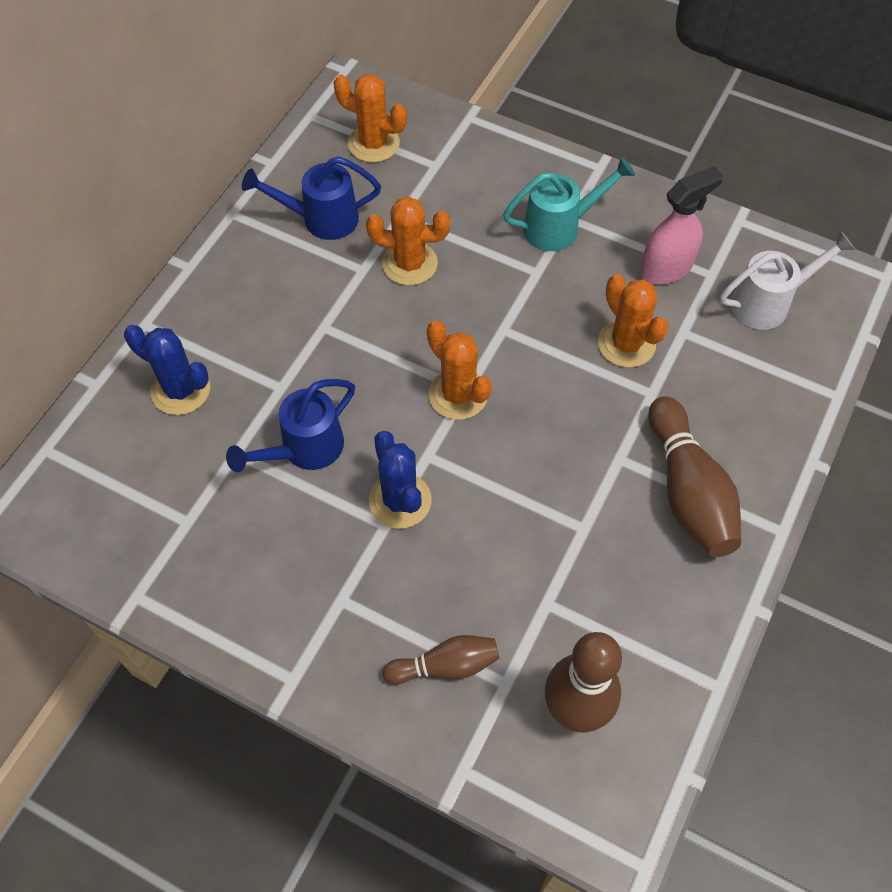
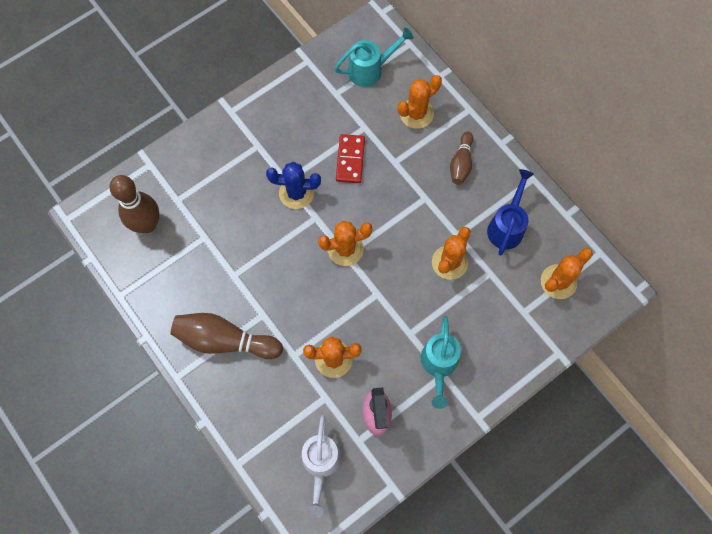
camera: 115 degrees right, 10 degrees up
blue cactus [124,325,210,415] -> orange cactus [398,75,442,129]
blue watering can [226,379,355,472] -> red domino [336,134,365,183]
brown bowling pin [383,635,499,684] -> brown bowling pin moved to [450,132,473,185]
none -> turquoise watering can [334,27,414,87]

